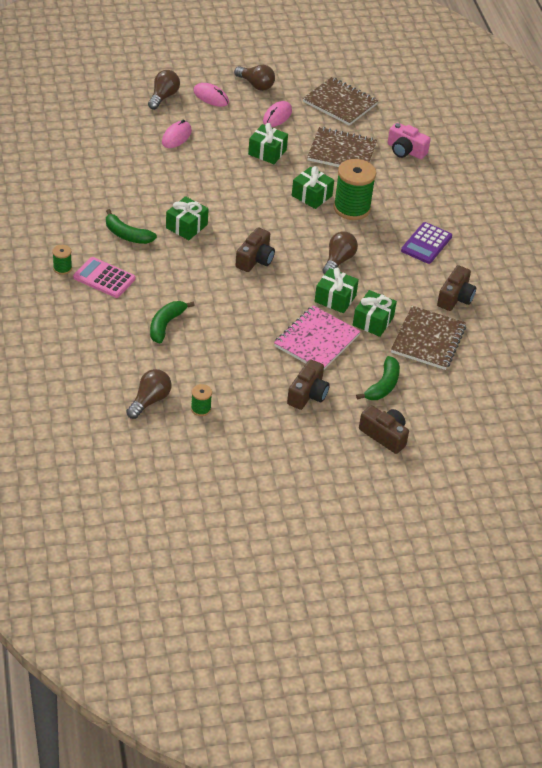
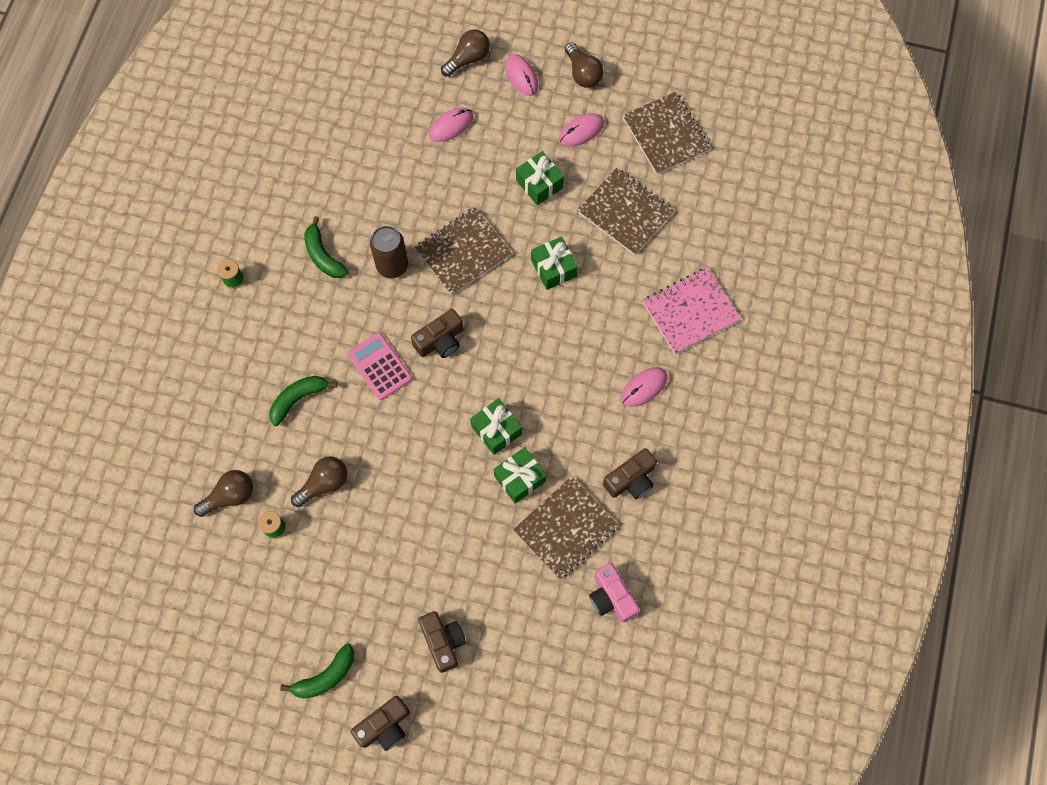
camera: 30 degrees right, 25 degrees up
pink calculator [73,257,135,298] -> pink calculator moved to [347,332,412,400]
green gift [166,196,209,240] -> brown can [370,226,408,278]
pink notebook [274,305,361,370] -> pink notebook moved to [643,267,741,354]
brown camera [287,359,330,410] -> brown camera moved to [351,696,410,751]
brown light bulb [322,231,358,275] -> brown light bulb moved to [291,456,347,507]
green spool [333,159,376,220] -> none
green banana [356,356,400,400] -> green banana moved to [280,643,354,699]
pink camera [388,123,431,159] -> pink camera moved to [589,563,640,623]
purple calculator [401,222,452,264] -> pink mouse [621,367,667,407]
none -> brown notebook [415,207,512,295]

